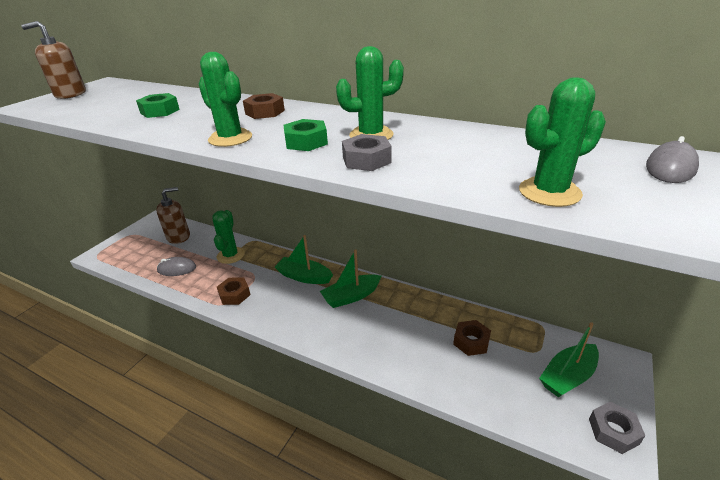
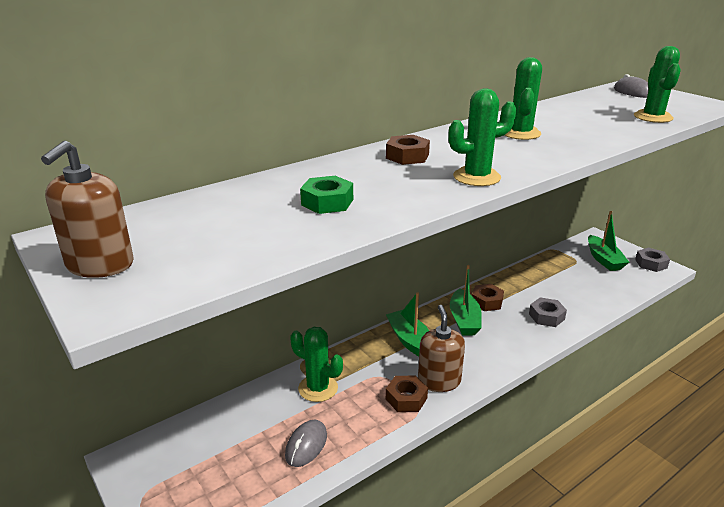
camera: 65 degrees left, 5 degrees down
brown soap dispenser [156,187,190,244] -> brown soap dispenser moved to [418,305,465,392]
green boat [275,235,333,284] -> green boat turned 105 degrees clockwise [386,292,429,356]
green nut [283,119,328,151] -> none
grey nut [342,134,392,171] -> grey nut moved to [529,297,567,327]
brown nut [453,320,491,356] -> brown nut moved to [472,284,504,311]

